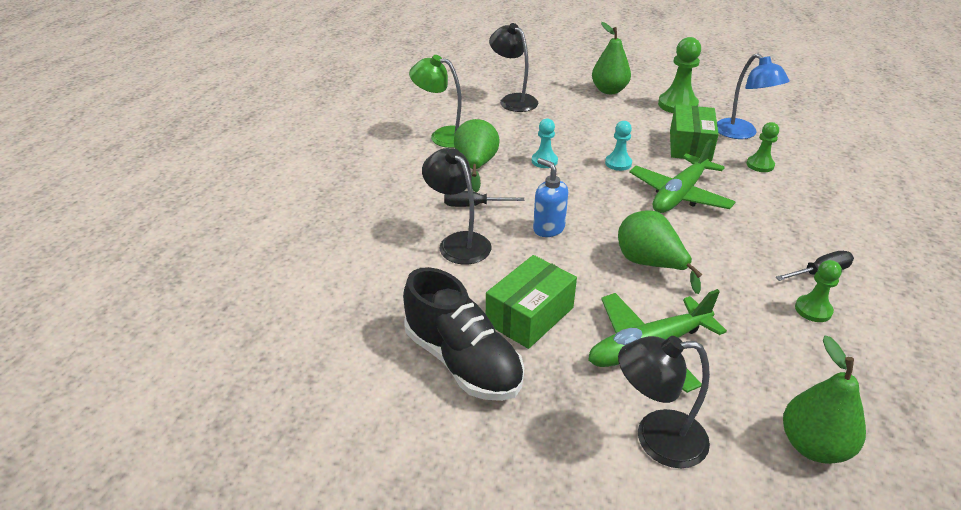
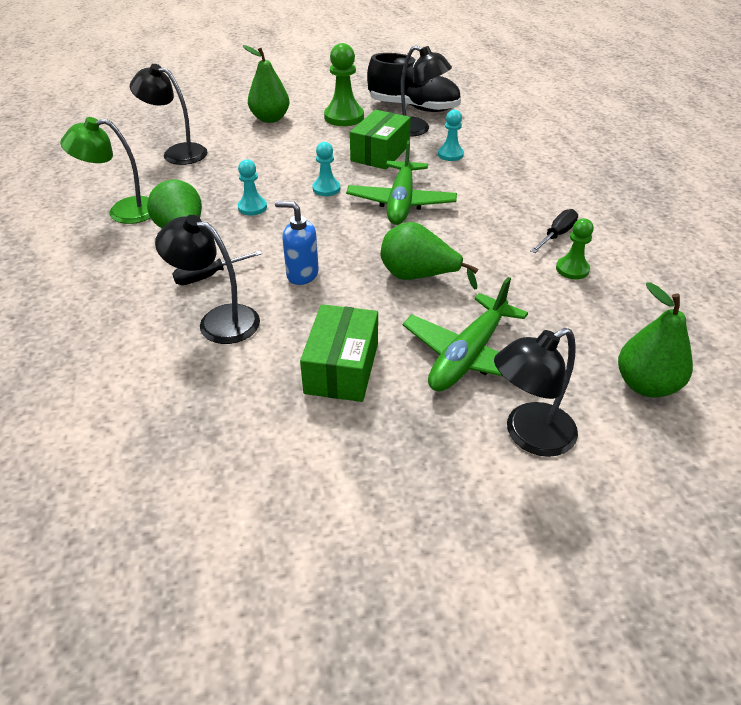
camera: 30 degrees left, 5 degrees up
black shoe [403,267,524,401] -> black shoe moved to [367,53,461,112]
green box [670,105,719,161] -> green box turned 45 degrees clockwise [350,110,411,170]
blue lamp [717,53,790,139] -> black lamp [401,46,452,137]
green pawn [747,122,779,172] -> turquoise pawn [438,110,464,161]

